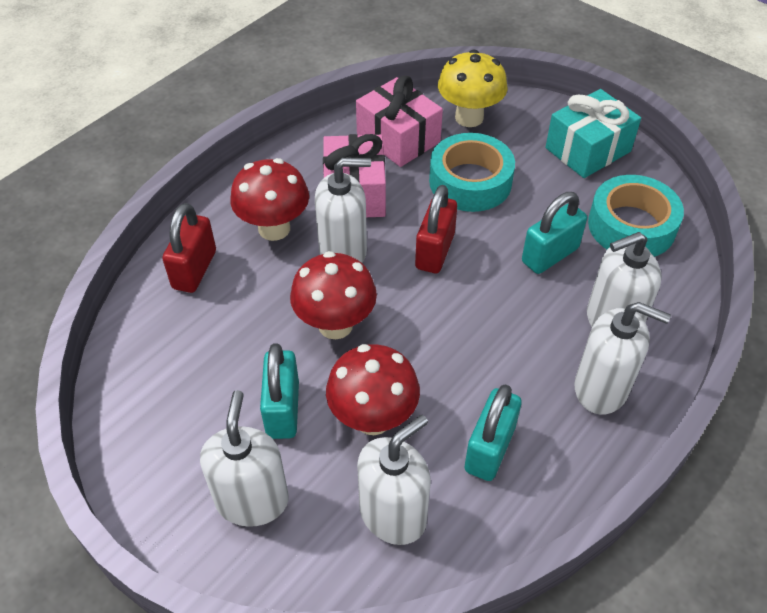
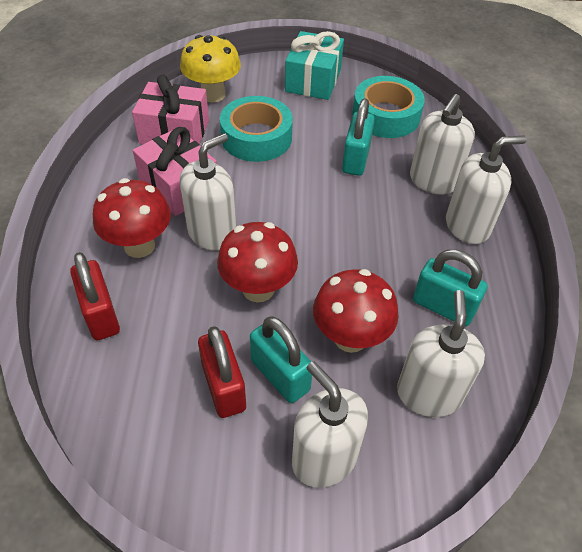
camera: 40 degrees left, 0 degrees up
red padlock [415,185,457,273] -> red padlock moved to [198,326,246,418]
turquoise padlock [465,385,522,481] -> turquoise padlock turned 45 degrees counterclockwise [413,250,488,326]

